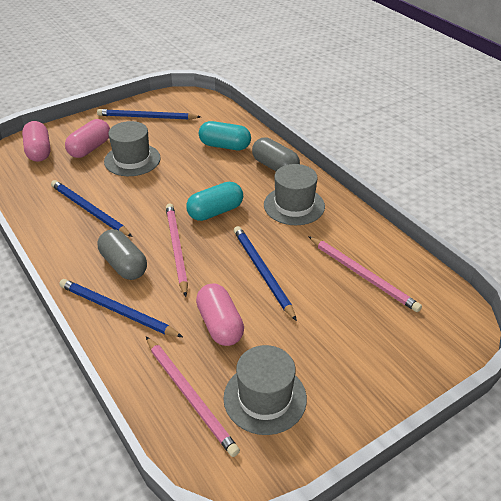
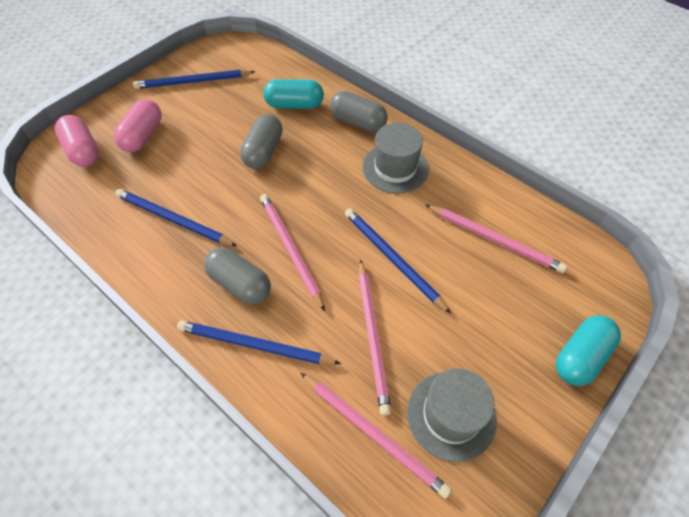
camera: 15 degrees left, 15 degrees up
grey hat [104,121,161,176] -> none
turquoise capsule [186,182,243,221] -> turquoise capsule moved to [556,315,621,386]
pink capsule [196,283,244,346] -> pink pencil [358,260,391,416]
none -> grey capsule [240,114,282,169]

